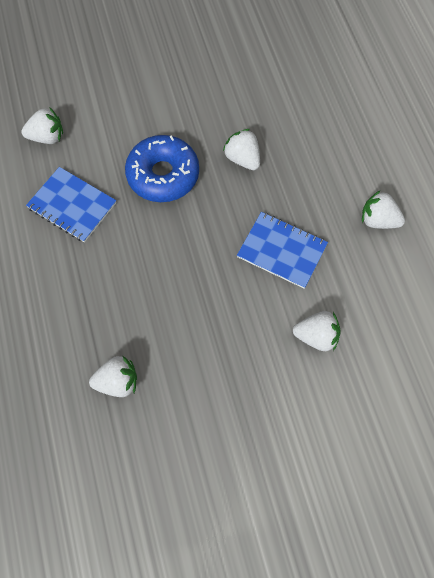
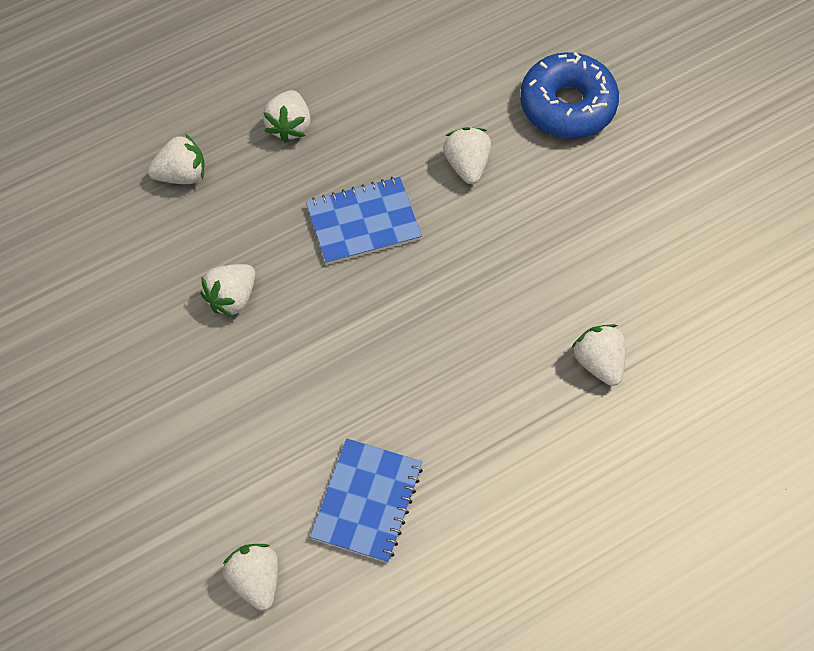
camera: 105 degrees left, 5 degrees down
blue donut [125,135,199,202] -> blue donut moved to [520,52,619,139]
blue notebook [237,212,328,288] -> blue notebook turned 60 degrees clockwise [306,177,422,265]
none -> white strawberry [148,134,205,184]

